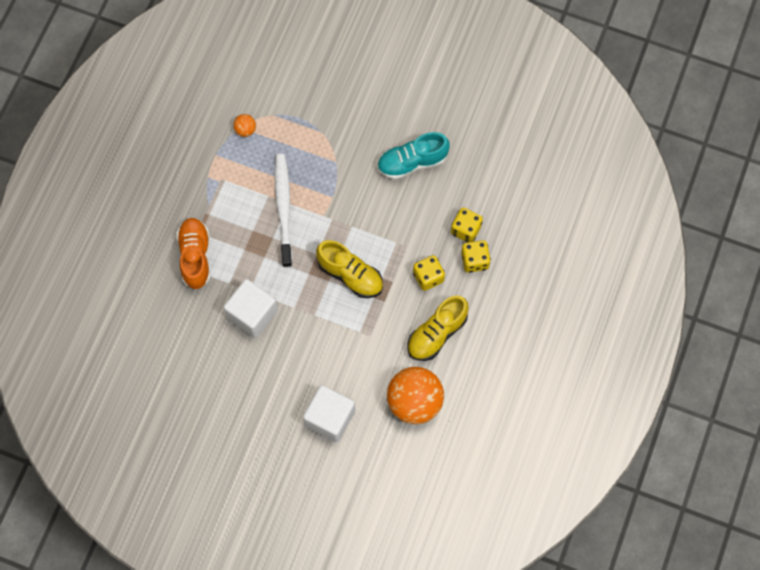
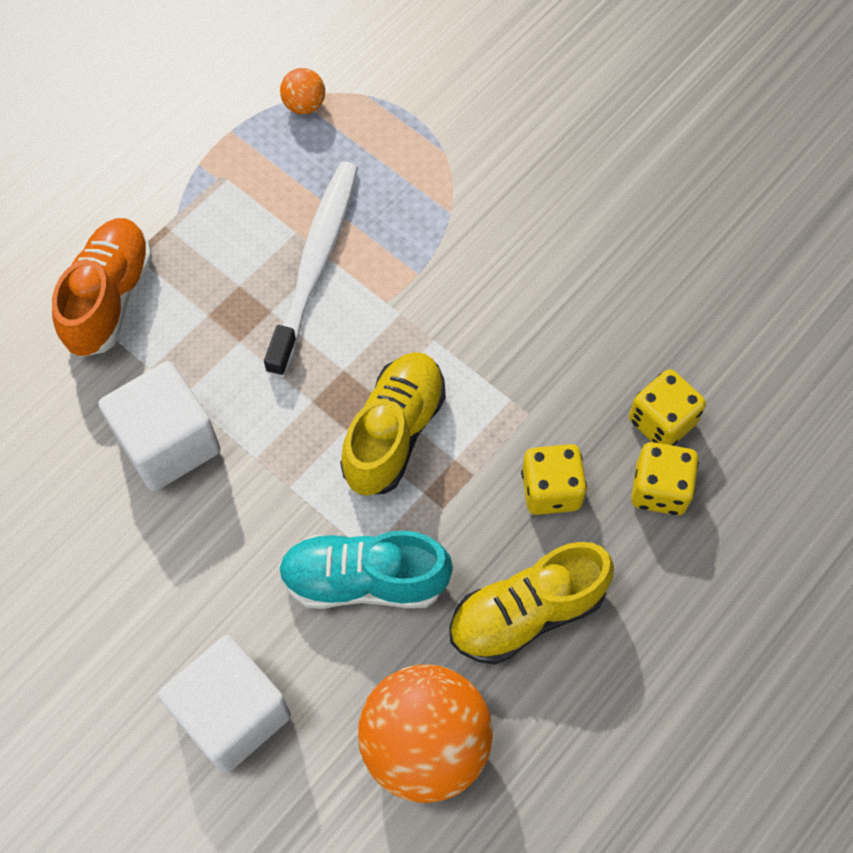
camera: 20 degrees right, 5 degrees down
yellow shoe [316,240,383,298] -> yellow shoe turned 120 degrees counterclockwise [340,352,446,496]
turquoise shoe [377,132,450,180] -> turquoise shoe moved to [278,531,453,609]

